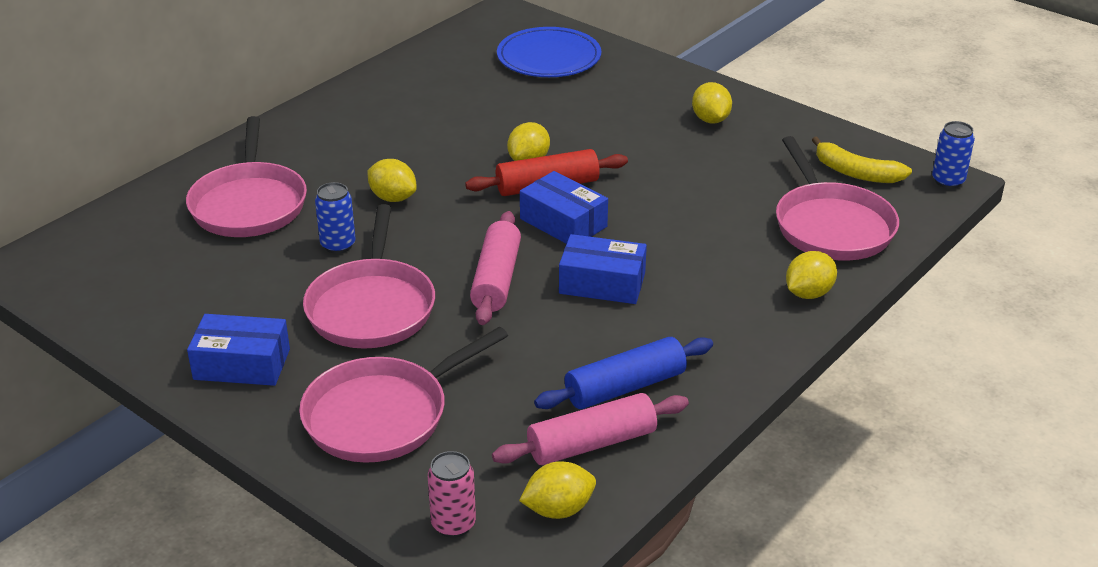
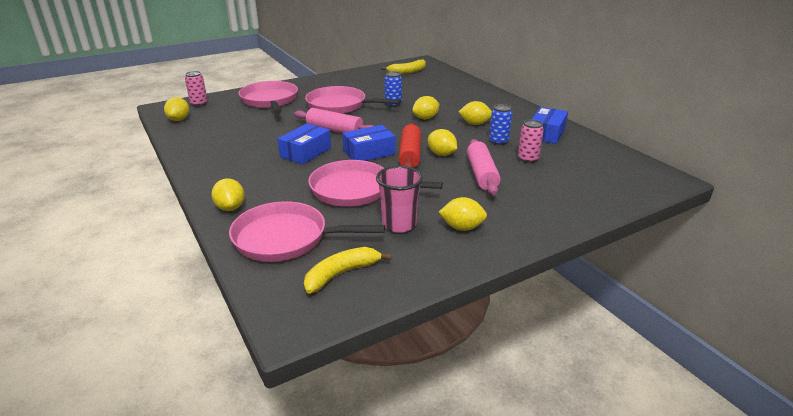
camera: 110 degrees right, 5 degrees down
pink pan [186,116,307,237] -> pink pan moved to [308,160,443,207]
blue box [187,314,290,386] -> blue box moved to [532,107,568,144]
pink rolling pin [492,393,689,465] -> pink rolling pin moved to [467,139,501,195]
blue plate [497,27,601,77] -> none
blue rolling pin [534,337,713,409] -> none
blue can [932,121,975,189] -> blue can moved to [489,104,512,145]
none -> pink cup [376,166,423,233]
none -> yellow banana [381,60,426,74]
none -> yellow lemon [459,101,492,125]
none -> pink can [518,119,544,163]

